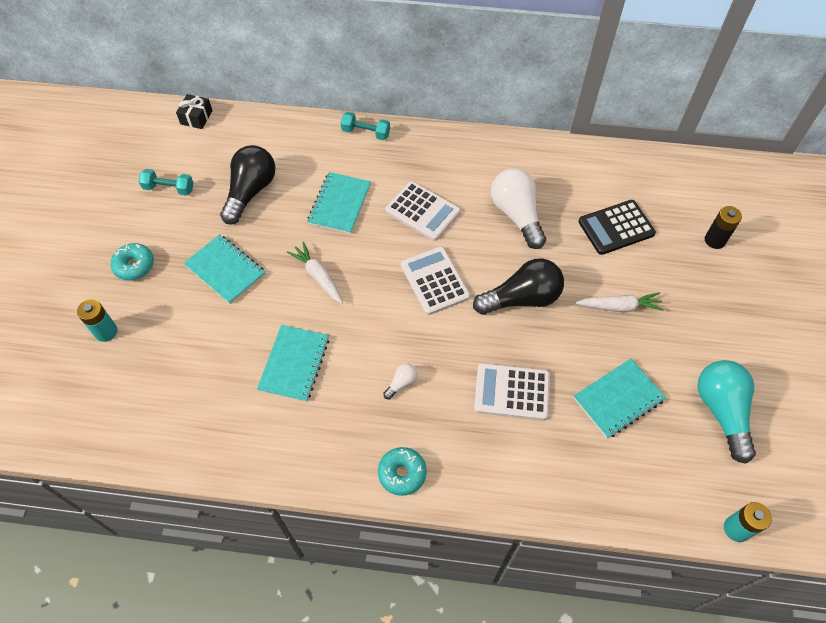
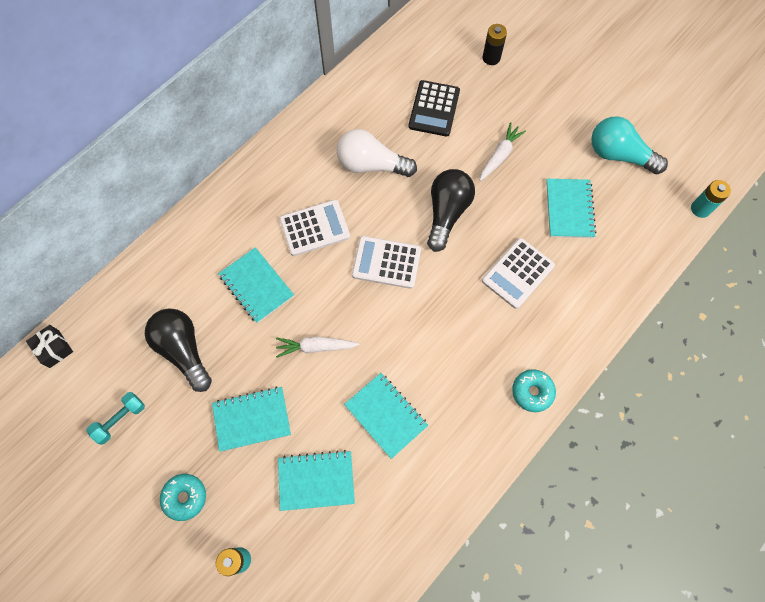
camera: 55 degrees left, 10 degrees up
turquoise dumbbell [341,112,390,140] -> none
white light bulb [383,363,417,399] -> none
none -> turquoise notebook [278,450,355,511]

